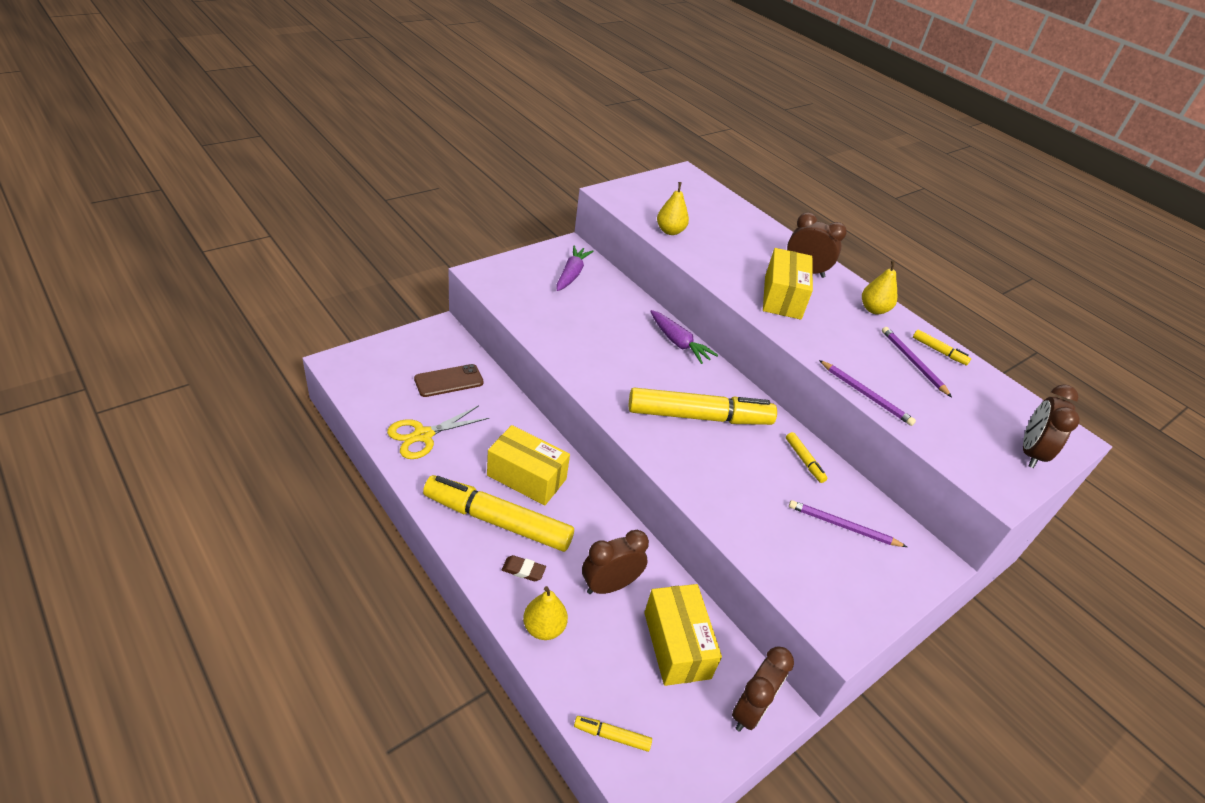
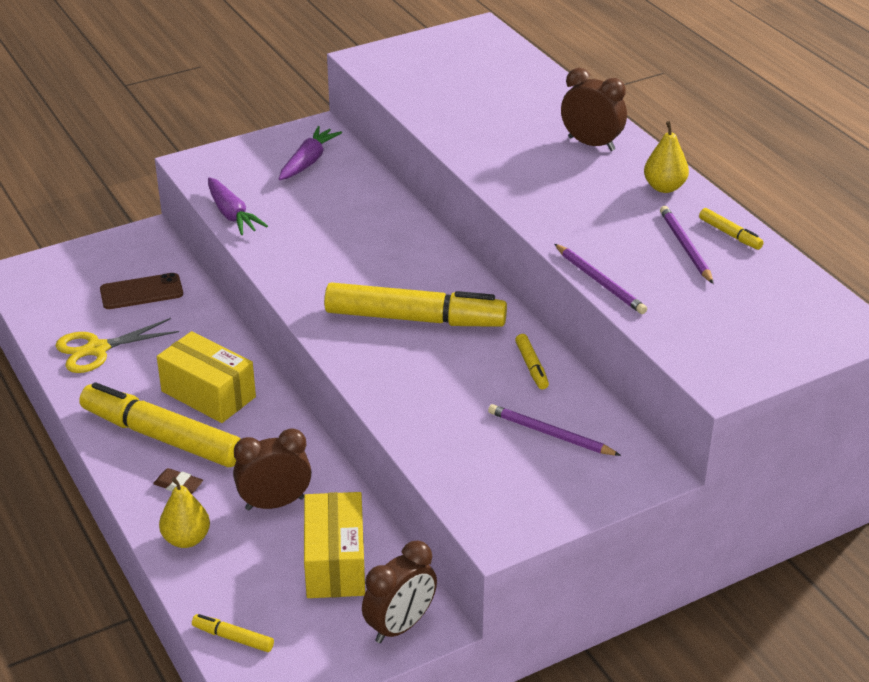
camera: 15 degrees right, 5 degrees down
purple carrot [650,310,718,364] -> purple carrot moved to [208,177,268,235]
yellow pear [657,182,689,235] -> none
yellow box [763,248,813,320] -> none
brown clock [1023,384,1080,468] -> none

